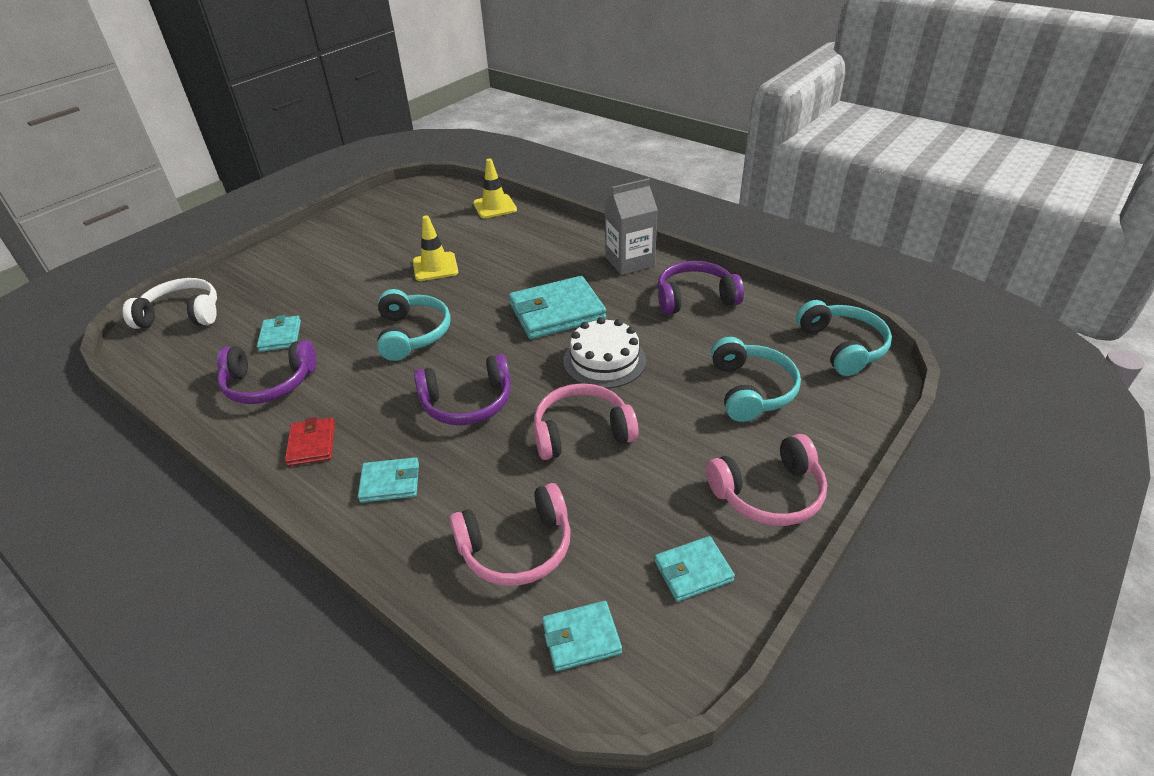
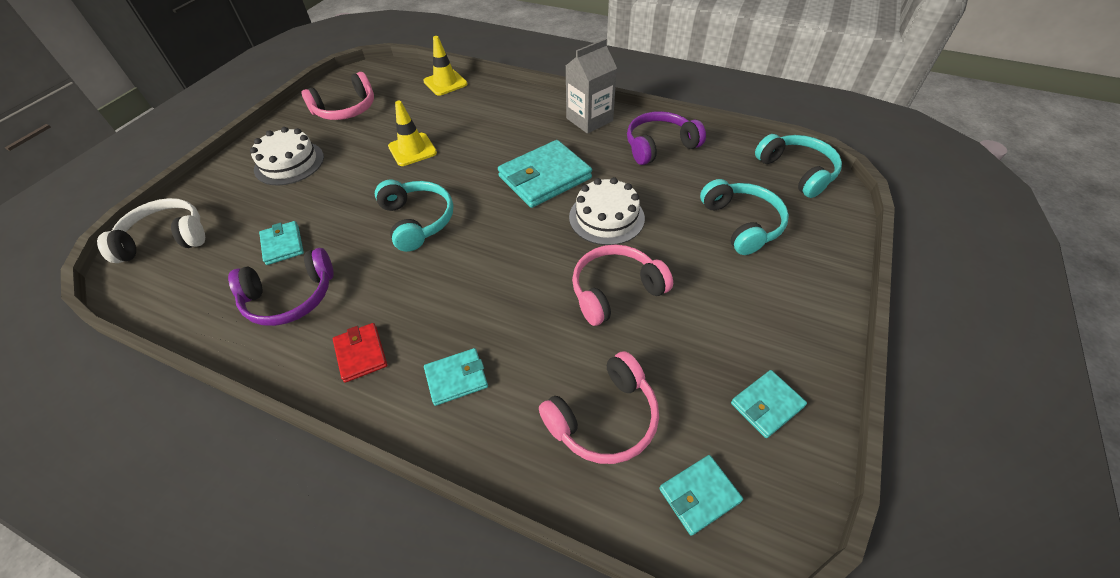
camera: 15 degrees left, 10 degrees up
purple headphones [414,354,511,425] -> none
pink headphones [706,434,827,526] -> pink headphones moved to [302,72,374,120]
none -> white cake [250,127,324,186]

